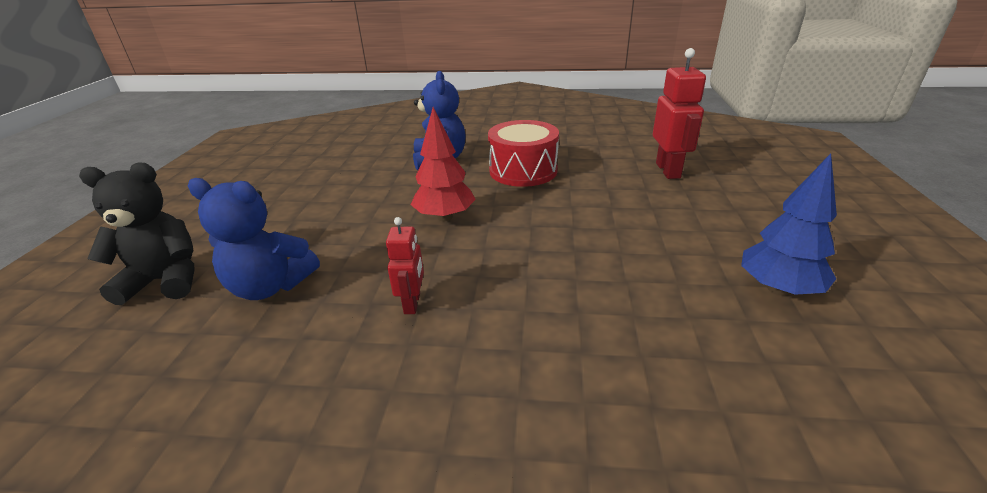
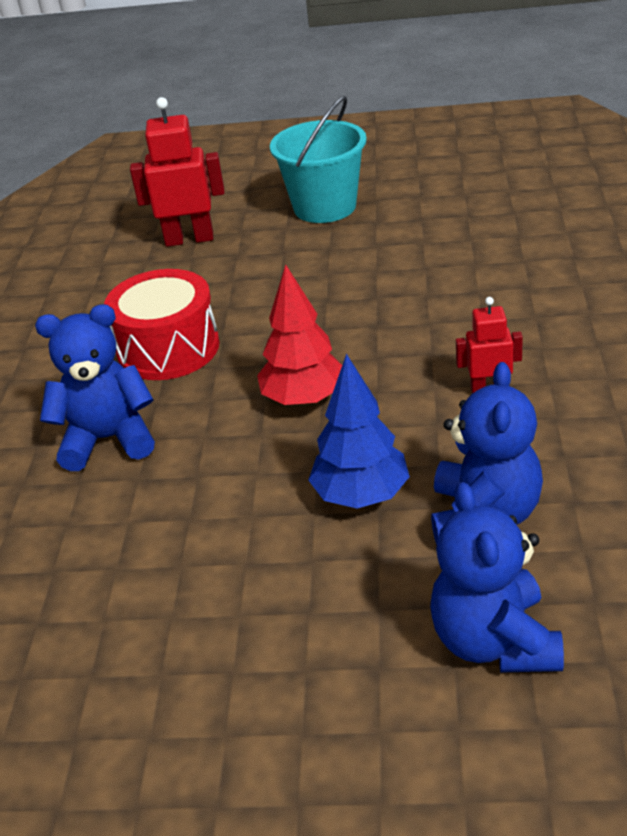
camera: 90 degrees left, 5 degrees up
black teddy bear [79,162,194,305] -> blue teddy bear [430,482,564,673]
blue tree [741,154,837,296] -> blue tree moved to [308,354,410,509]
none -> turquoise bucket [270,96,367,223]

